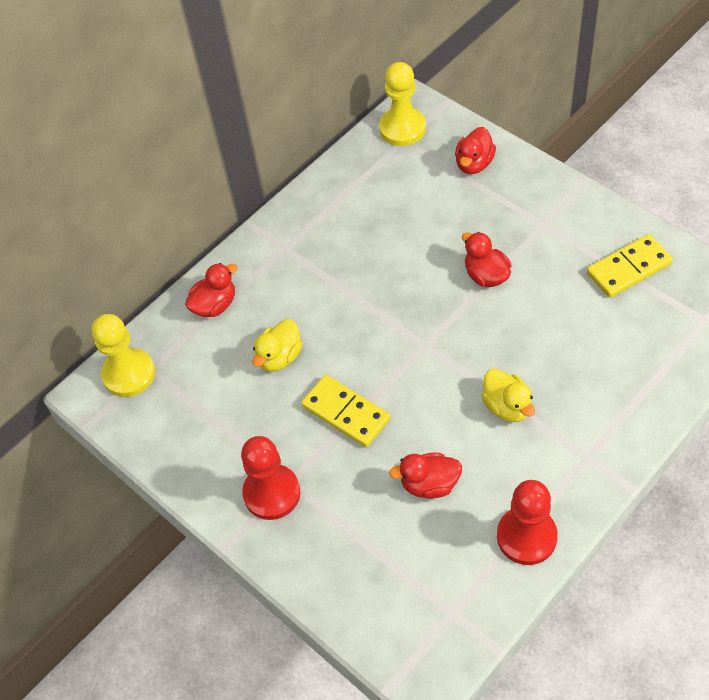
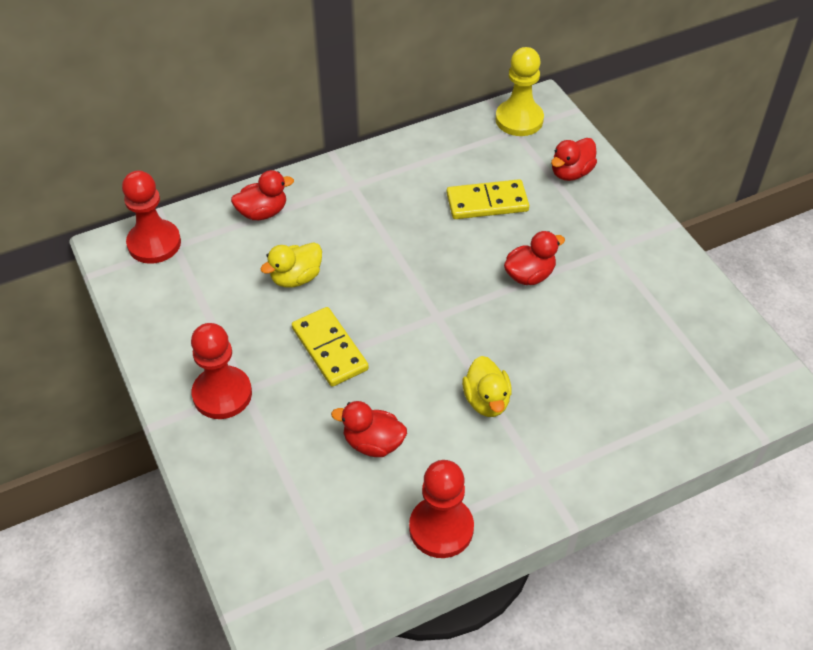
camera: 15 degrees right, 5 degrees down
yellow pawn [91,314,155,397] -> red pawn [122,170,181,264]
red duck [462,232,511,287] -> red duck turned 75 degrees clockwise [504,231,565,285]
yellow domino [587,234,673,298] -> yellow domino moved to [447,179,529,219]

